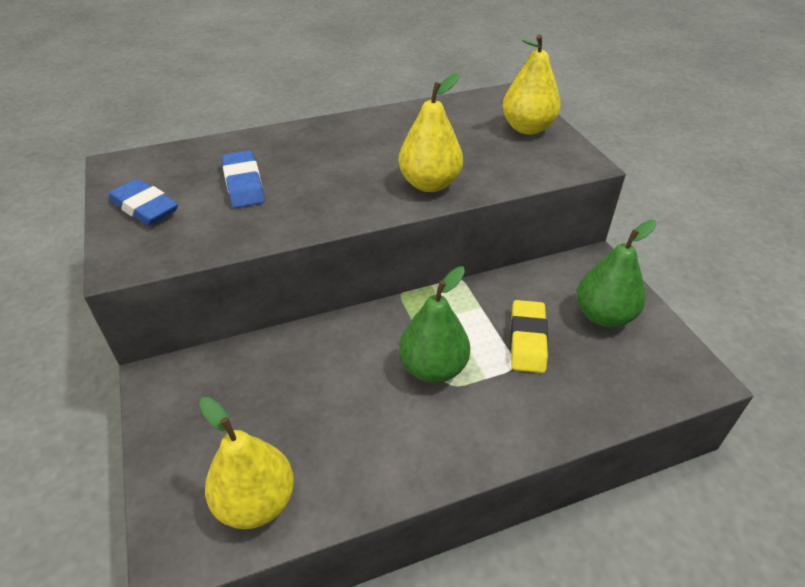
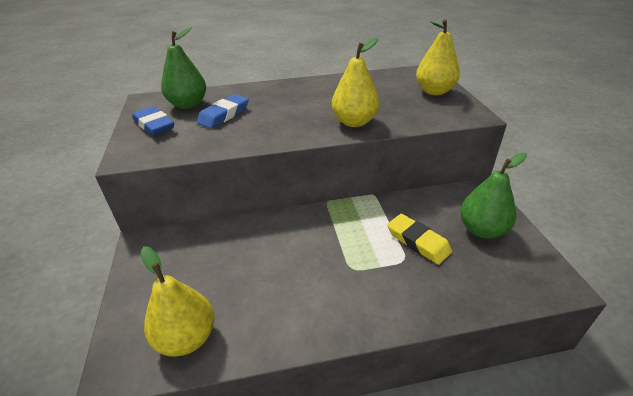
camera: 10 degrees right, 5 degrees down
blue eraser [222,150,265,208] -> blue eraser turned 45 degrees clockwise [197,94,249,129]
green pear [399,266,470,383] -> green pear moved to [161,27,206,109]
yellow eraser [510,300,548,373] -> yellow eraser turned 60 degrees counterclockwise [387,214,452,265]

